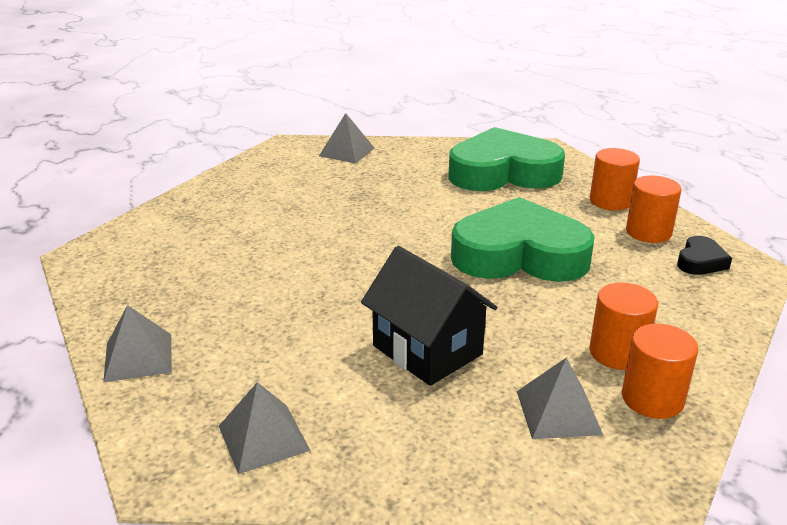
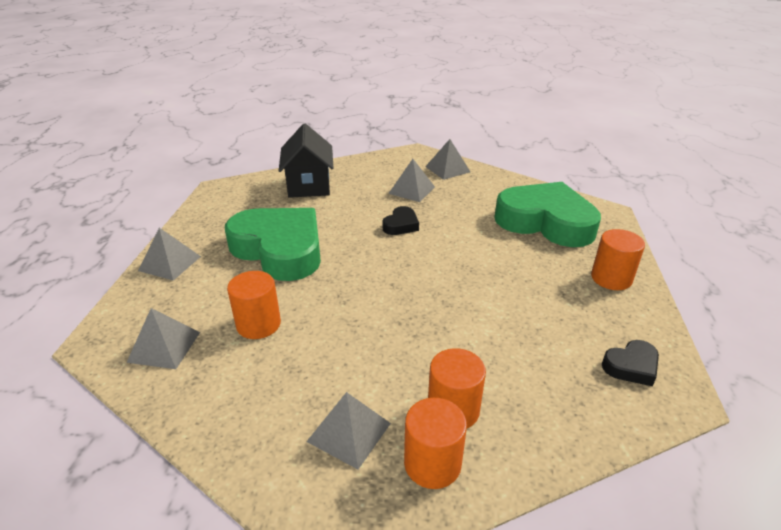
camera: 35 degrees right, 5 degrees up
black house [361,246,497,386] -> black house moved to [279,123,334,198]
green heart [451,197,595,282] -> green heart moved to [225,208,321,281]
orange cylinder [626,176,682,243] -> orange cylinder moved to [227,271,281,339]
none -> black heart [383,206,419,235]
none -> grey pyramid [388,159,435,202]

